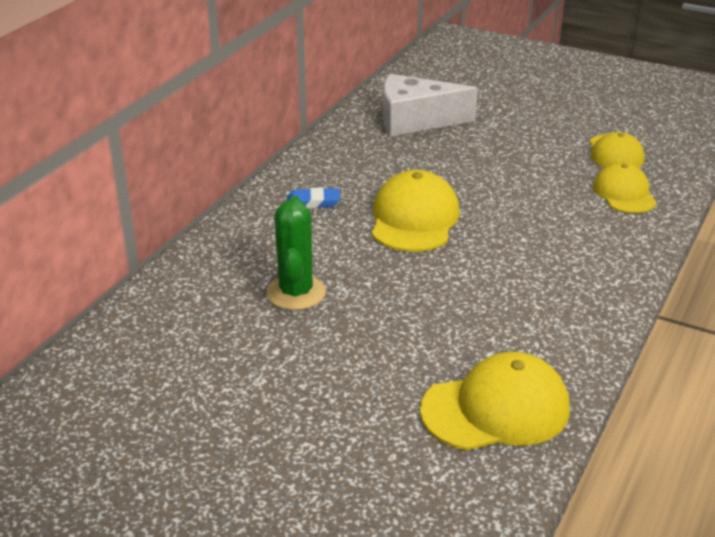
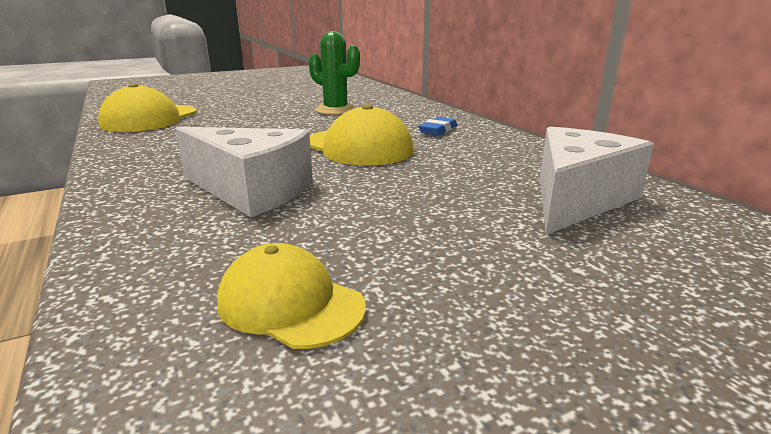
camera: 125 degrees right, 10 degrees down
yellow cap [593,162,657,213] -> none
none -> white cheese [176,127,313,217]

